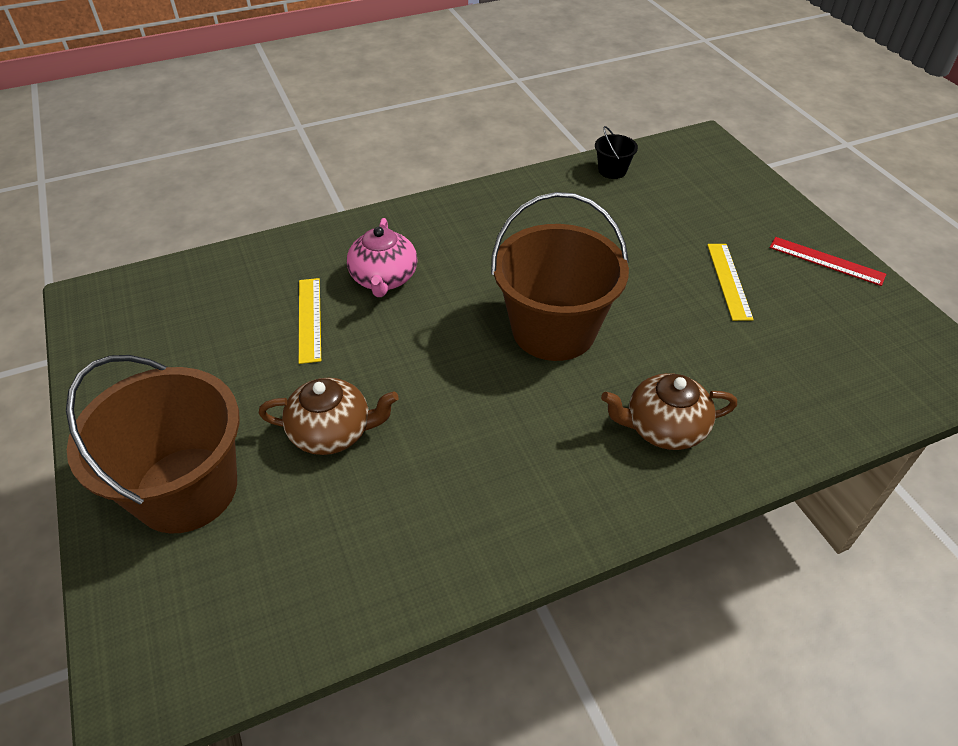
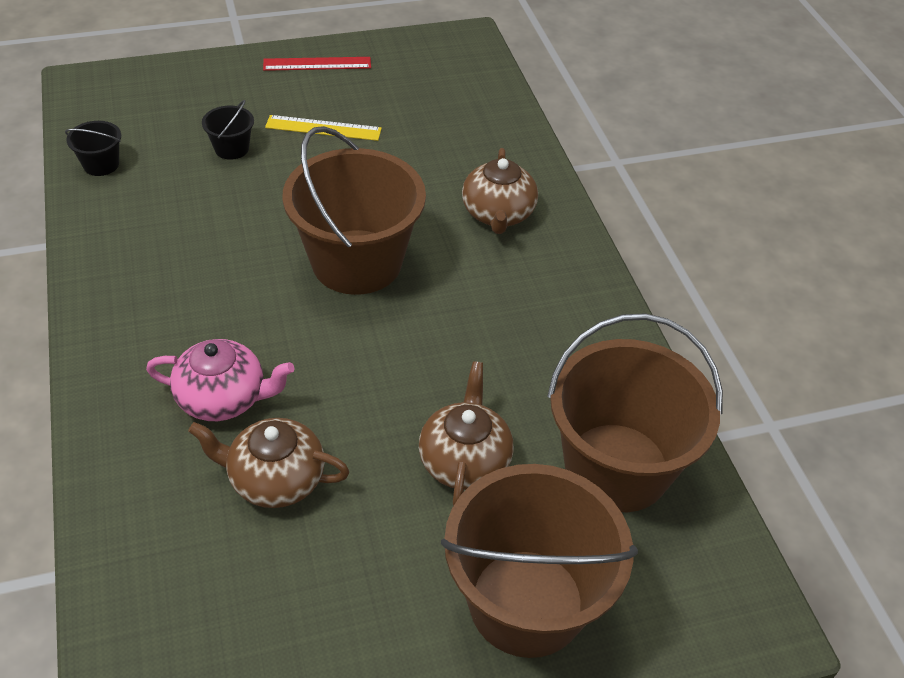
camera: 85 degrees left, 0 degrees up
yellow ruler [299,278,321,364] -> brown teapot [188,418,349,508]
red ruler [769,237,886,286] -> red ruler turned 45 degrees clockwise [263,57,371,71]
none -> black bucket [202,100,254,160]
none -> brown bucket [547,313,723,512]

